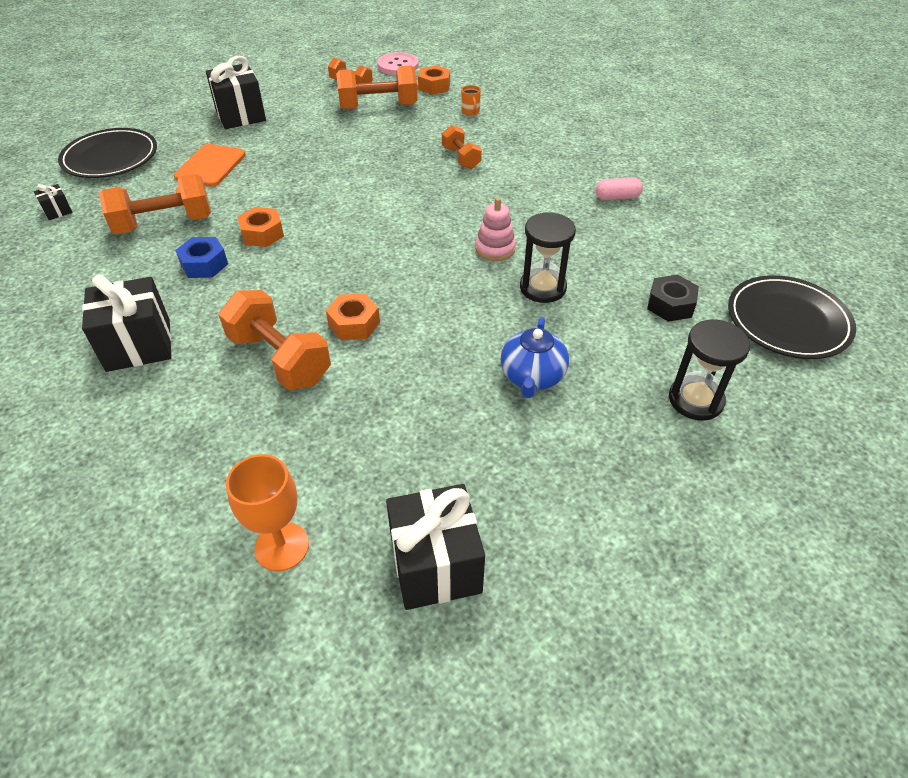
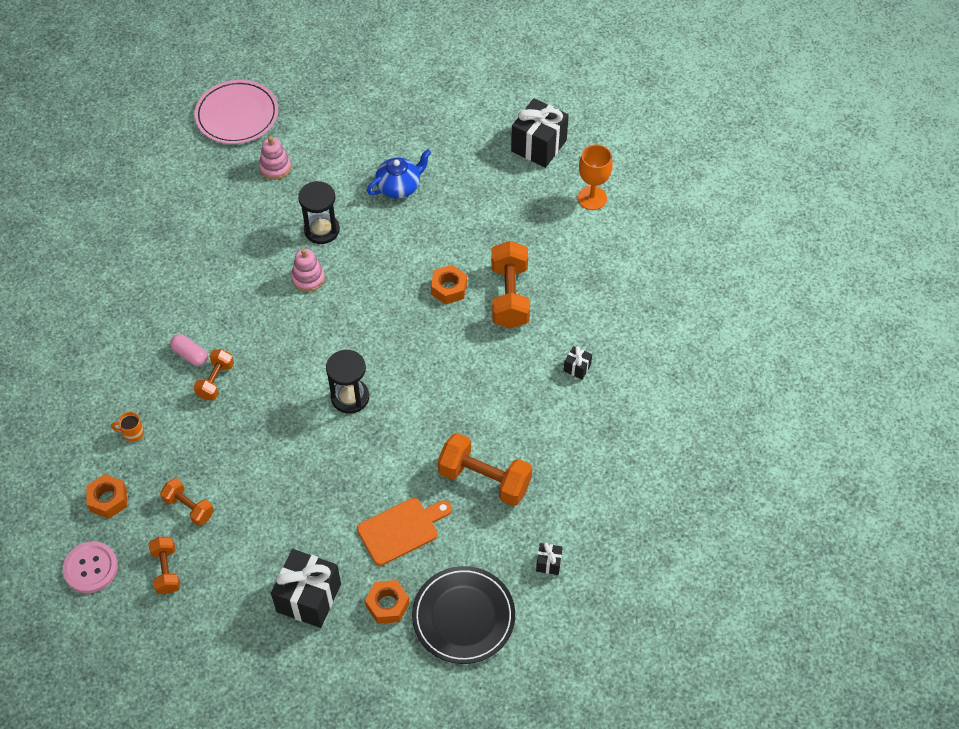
camera: 135 degrees left, 10 degrees up
black gift [82,274,171,372] -> black gift [564,346,592,379], size x0.45
blue nut [175,237,228,278] -> none
orange nut [237,207,284,247] -> orange nut moved to [365,580,410,624]
orange dumbbell [336,65,418,110] -> orange dumbbell [160,478,214,526], size x0.58
orange mug [461,85,481,116] -> orange mug turned 120 degrees counterclockwise [111,412,144,442]
pink capsule [595,177,643,200] -> pink capsule moved to [170,334,208,366]
black nut [647,274,699,322] -> pink stacking toy [259,136,291,180]
black hourglass [669,320,750,421] -> black hourglass moved to [326,350,369,414]
black plate [728,275,856,359] -> pink plate [194,80,278,144]

